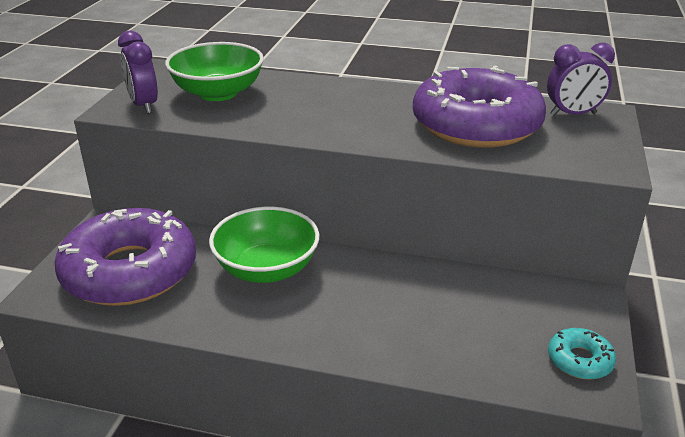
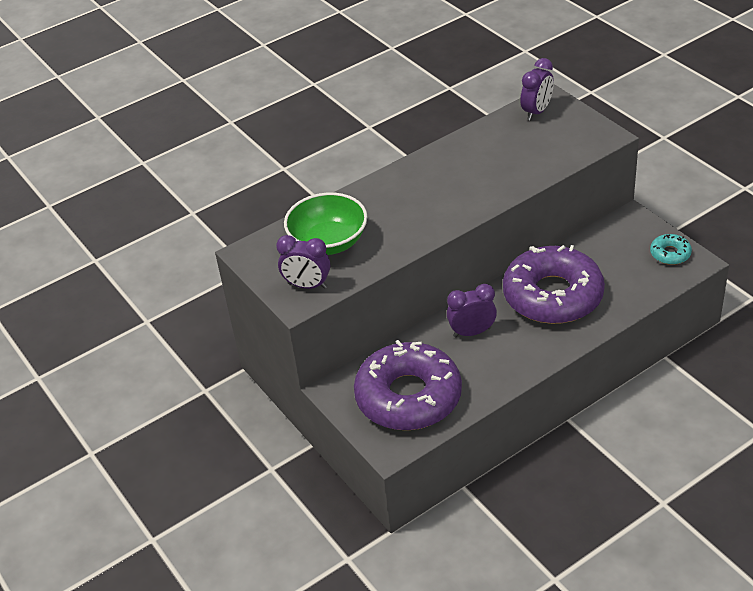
camera: 45 degrees left, 10 degrees up
green bowl [209,207,319,283] -> purple clock [447,284,497,337]
purple donut [413,66,546,148] -> purple donut moved to [503,245,605,324]

